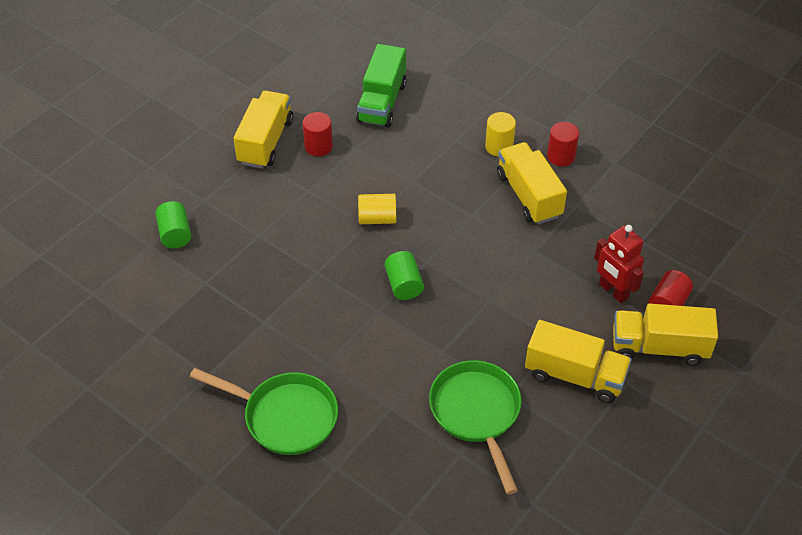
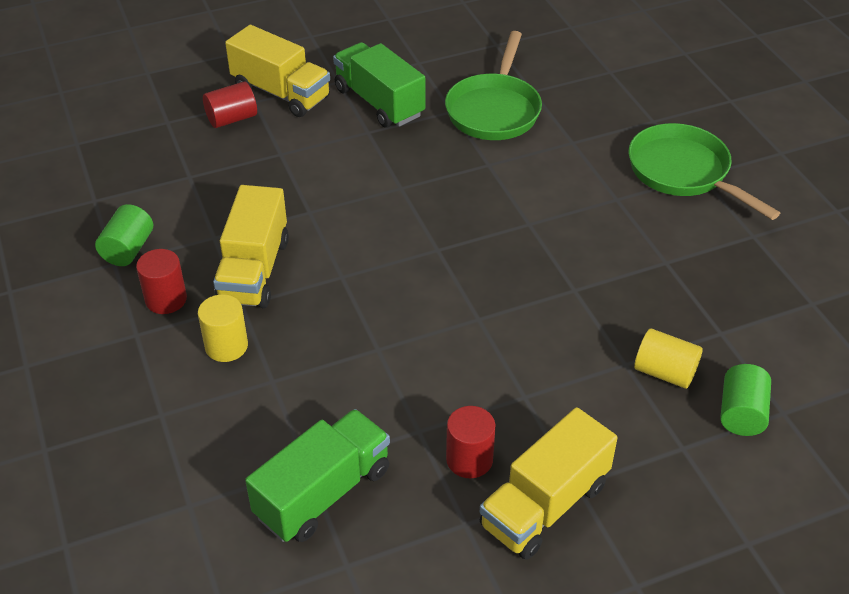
camera: 150 degrees left, 5 degrees down
yellow cylinder [358,194,396,224] -> yellow cylinder moved to [634,328,703,389]
green cylinder [385,251,424,300] -> green cylinder moved to [95,204,153,266]
yellow truck [525,320,632,403] -> green truck [333,42,425,128]
red robot [594,225,644,303] -> none

